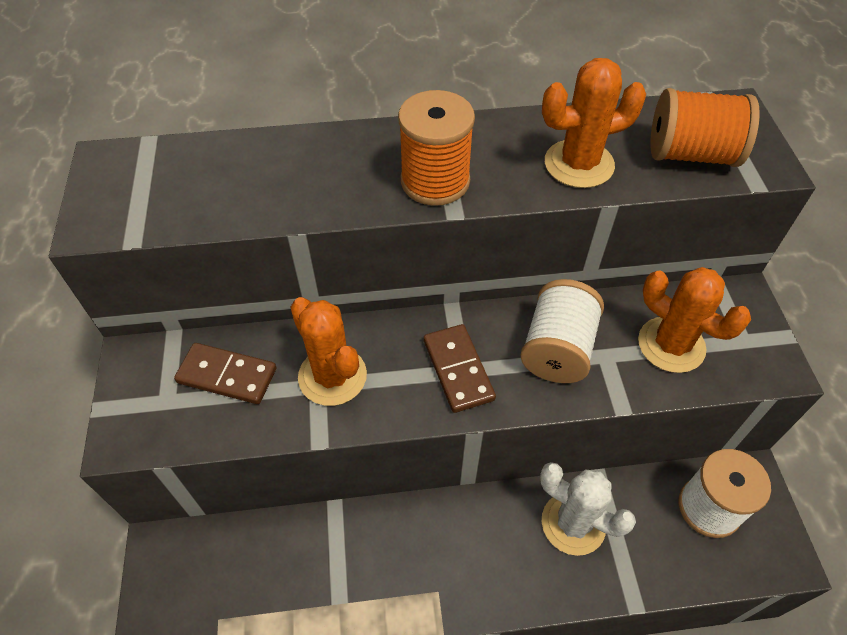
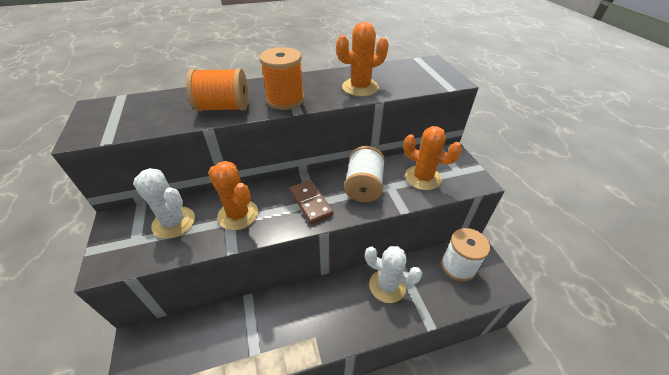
camera: 10 degrees left, 10 degrees down
brown domino [174,343,276,404] -> white cactus [133,168,195,239]
orange spool [650,88,760,167] -> orange spool moved to [186,68,248,111]

